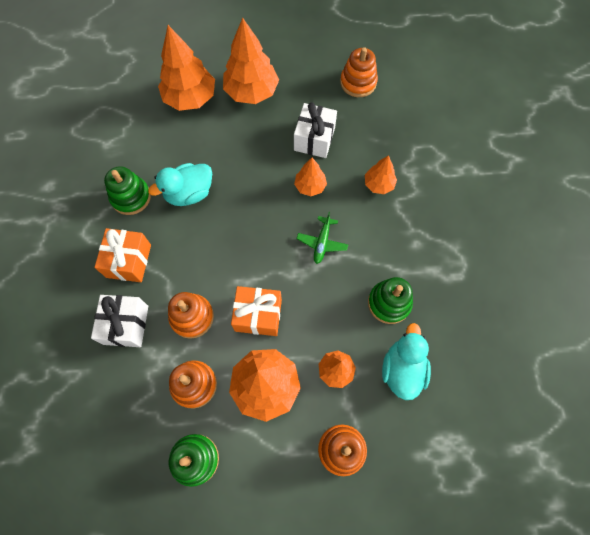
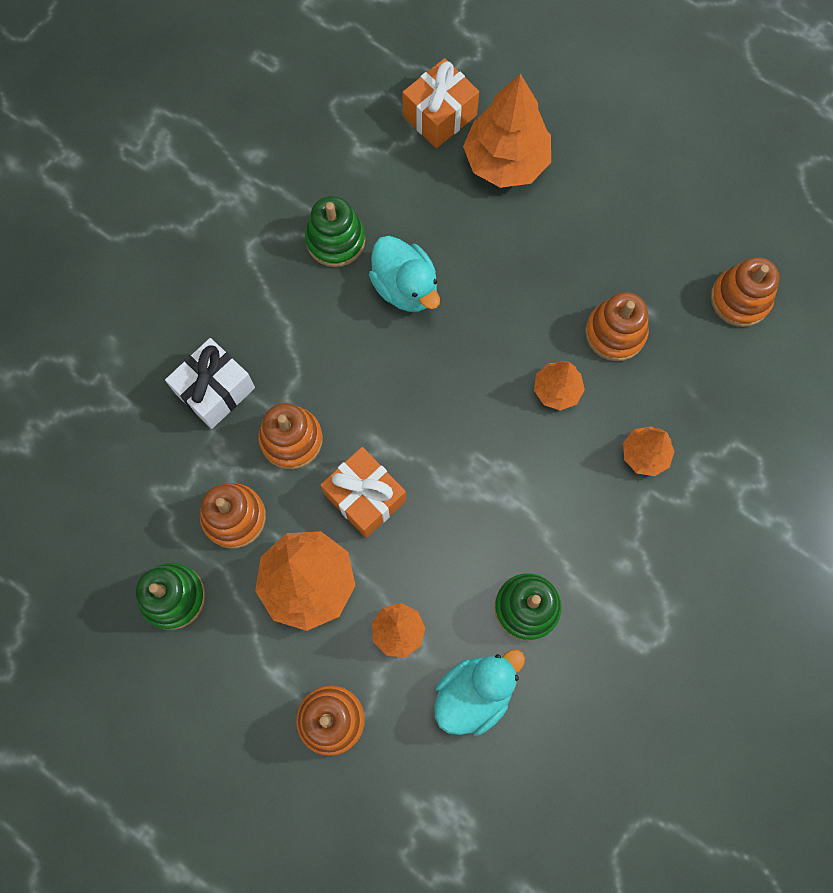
camera: 40 degrees right, 5 degrees up
orange gift [94,228,151,282] -> orange gift moved to [402,58,479,148]
turquoise duck [148,163,212,206] -> turquoise duck turned 135 degrees counterclockwise [369,236,440,312]
orange tree [223,17,279,104] -> none
white gift [294,102,337,158] -> orange stacking toy [585,292,649,361]
green plane [296,212,348,264] -> none

